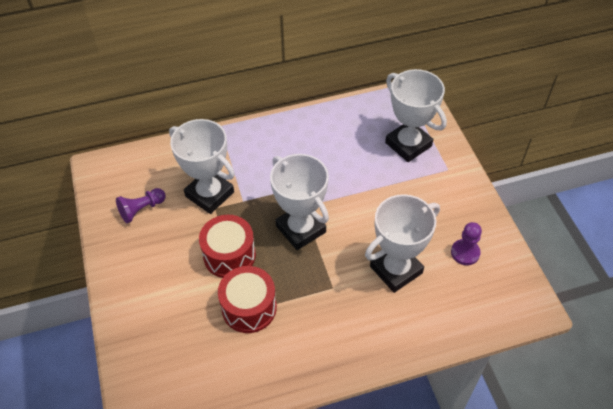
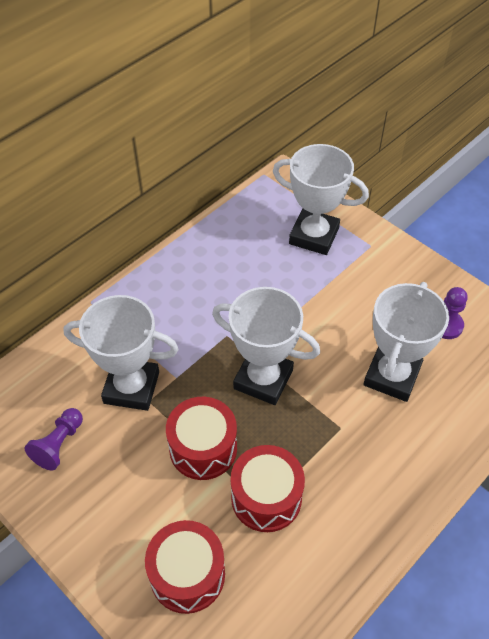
camera: 30 degrees left, 0 degrees up
none -> red drum [145,520,225,614]

